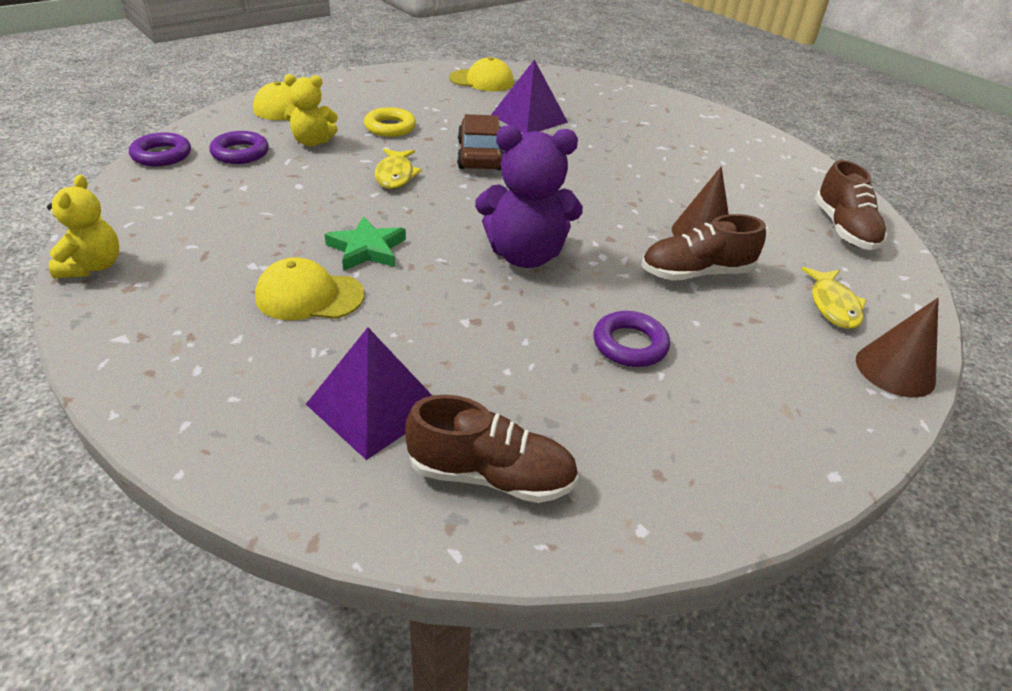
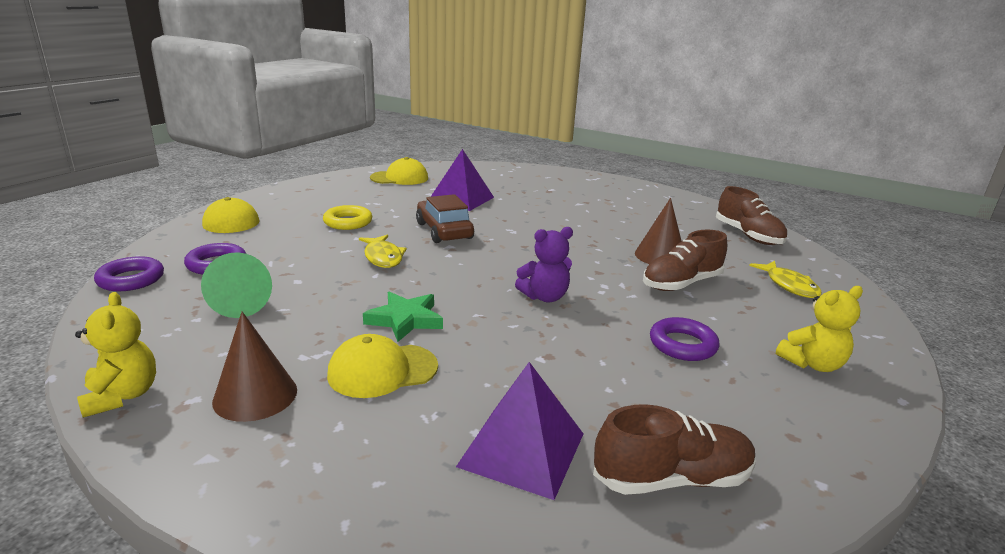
camera: 20 degrees left, 15 degrees down
yellow teddy bear [284,74,338,146] -> yellow teddy bear moved to [776,286,863,372]
purple teddy bear [475,125,583,268] -> purple teddy bear [515,227,573,303], size x0.61
brown cone [856,298,939,397] -> brown cone moved to [212,312,297,422]
none -> green cone [201,252,272,318]

